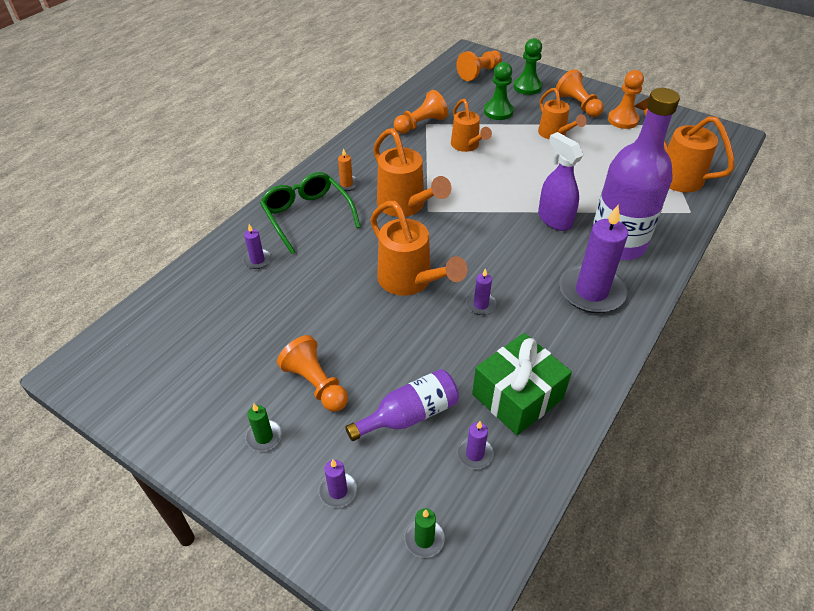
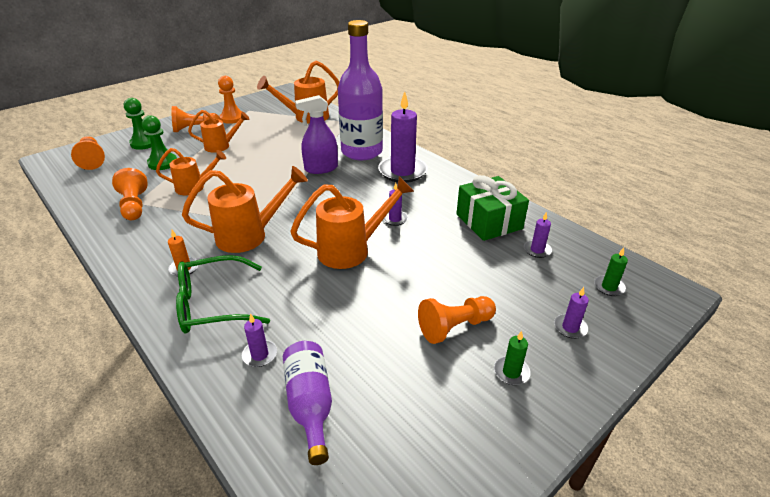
camera: 75 degrees left, 10 degrees down
purple bottle [345,369,459,441] -> purple bottle moved to [283,341,332,465]

